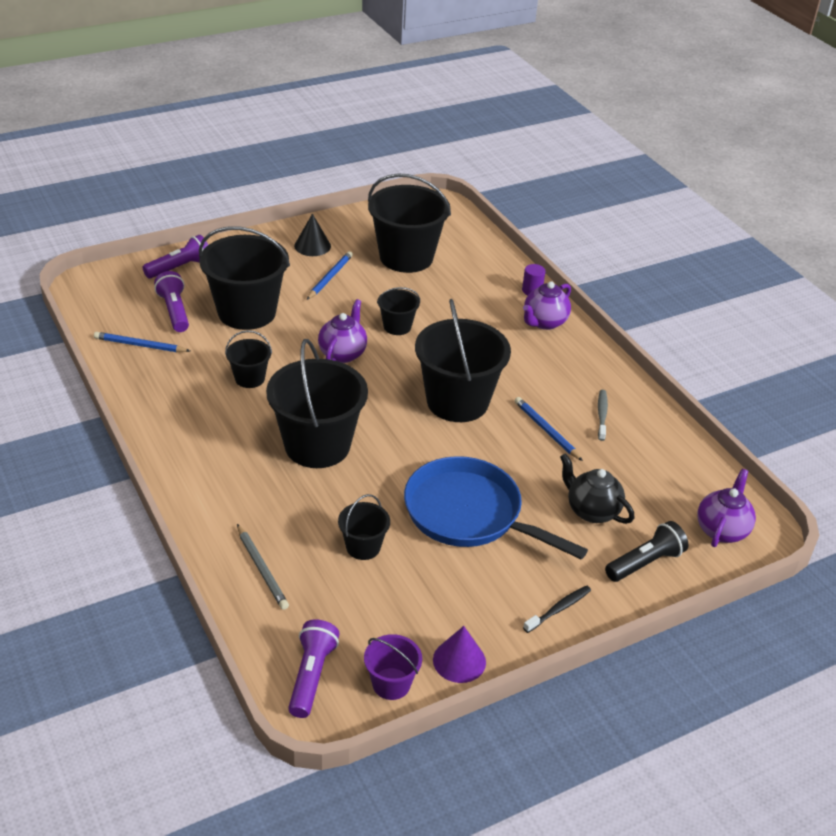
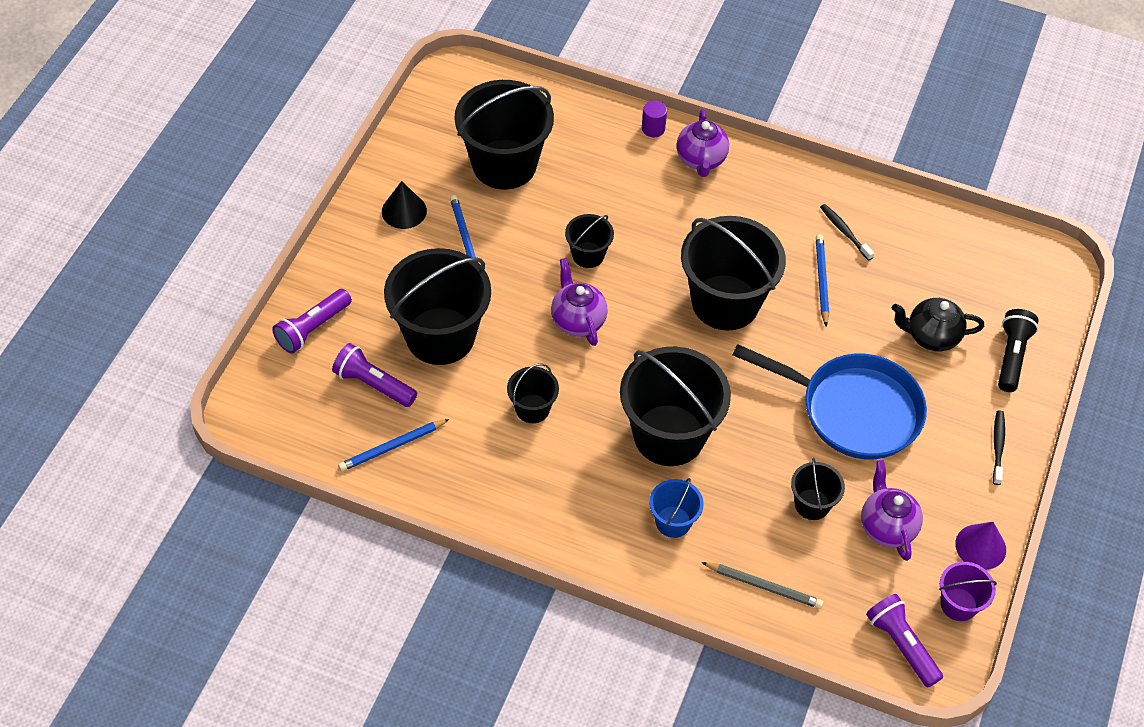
camera: 40 degrees left, 15 degrees up
purple flashlight [142,235,208,279] -> purple flashlight turned 150 degrees counterclockwise [272,289,352,354]
blue pan [404,456,588,560] -> blue pan turned 150 degrees counterclockwise [733,344,927,459]
blue pencil [515,397,583,461] -> blue pencil turned 75 degrees clockwise [816,234,829,327]
grey toothbrush [598,390,608,441] -> black toothbrush [820,204,874,261]
purple teapot [697,469,756,547] -> purple teapot moved to [861,460,923,561]
none -> blue bucket [649,478,704,538]

